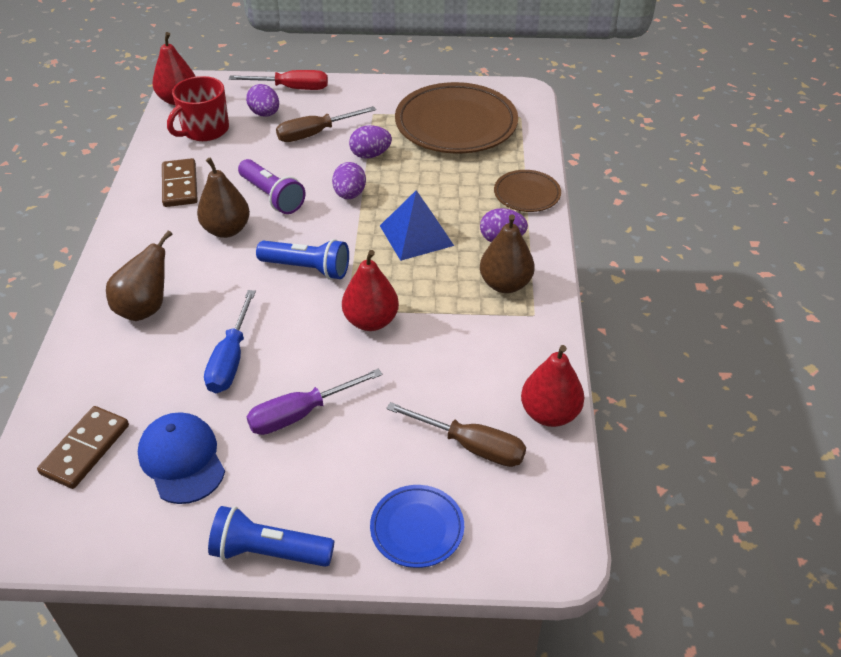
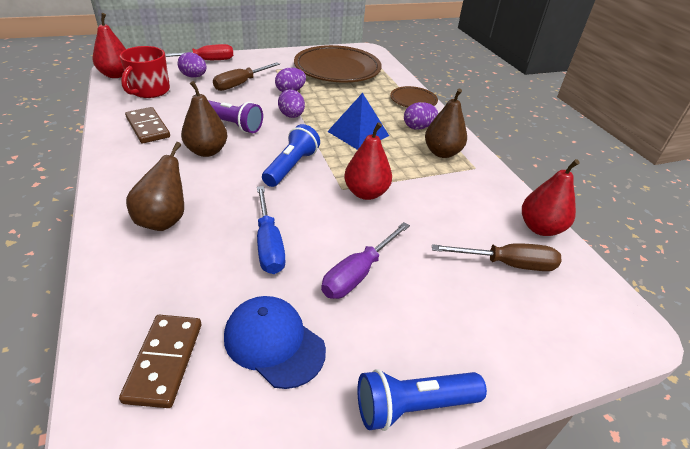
camera: 25 degrees left, 5 degrees down
blue flashlight [256,239,349,280] -> blue flashlight turned 60 degrees counterclockwise [262,124,320,187]
blue plate [370,485,464,568] -> none

